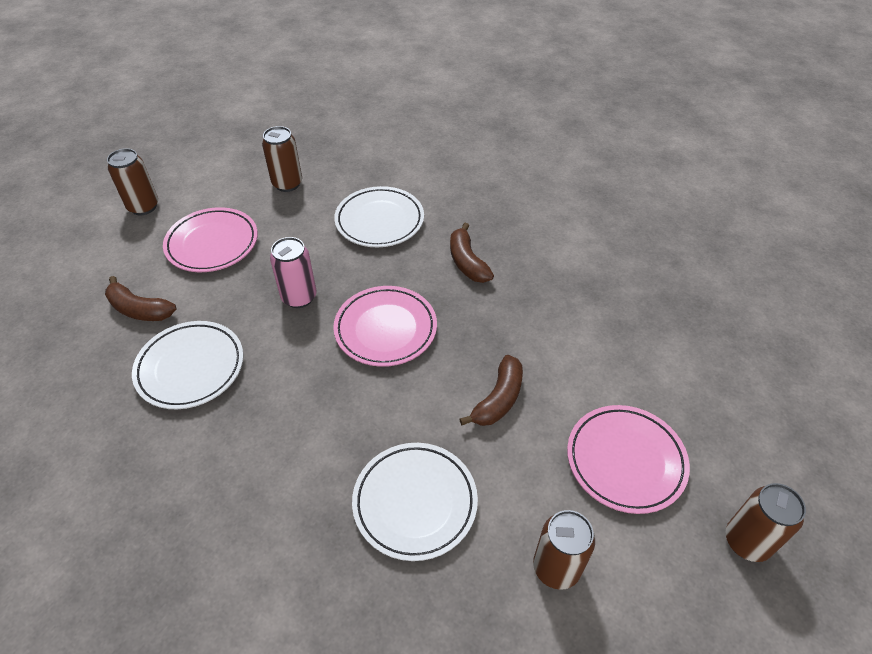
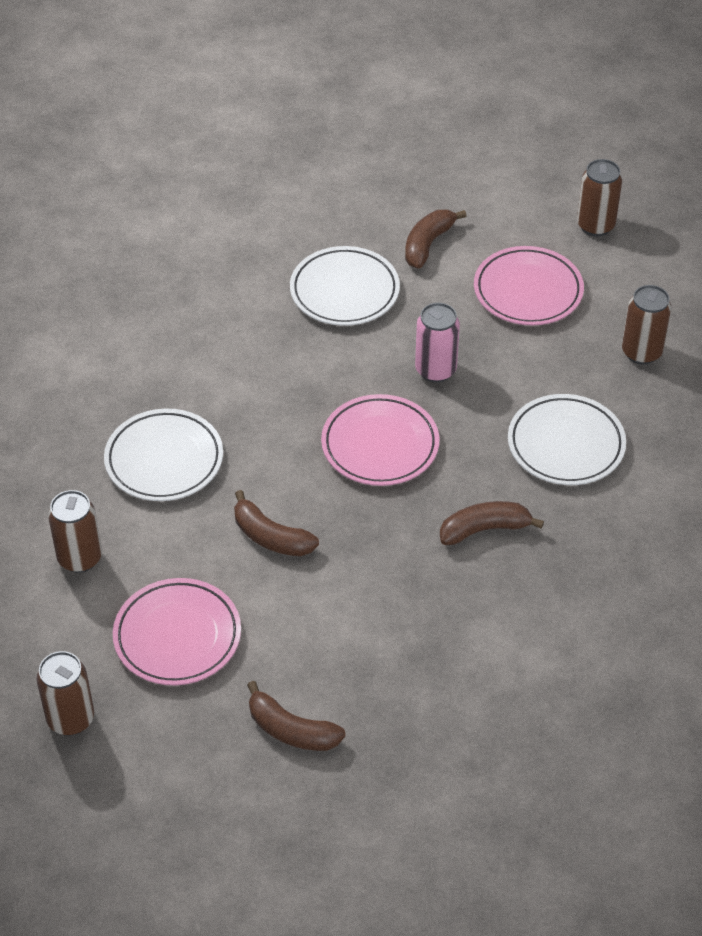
camera: 95 degrees right, 0 degrees up
none -> brown banana [247,681,346,751]

